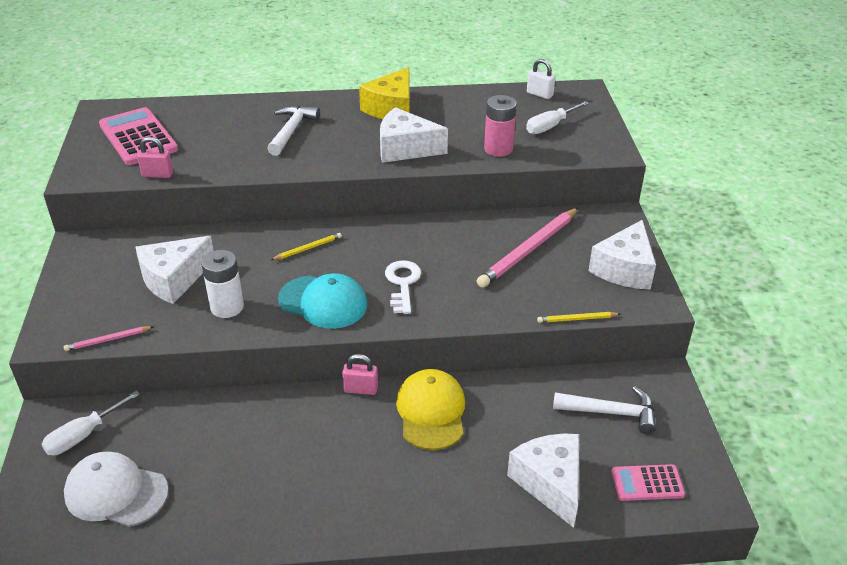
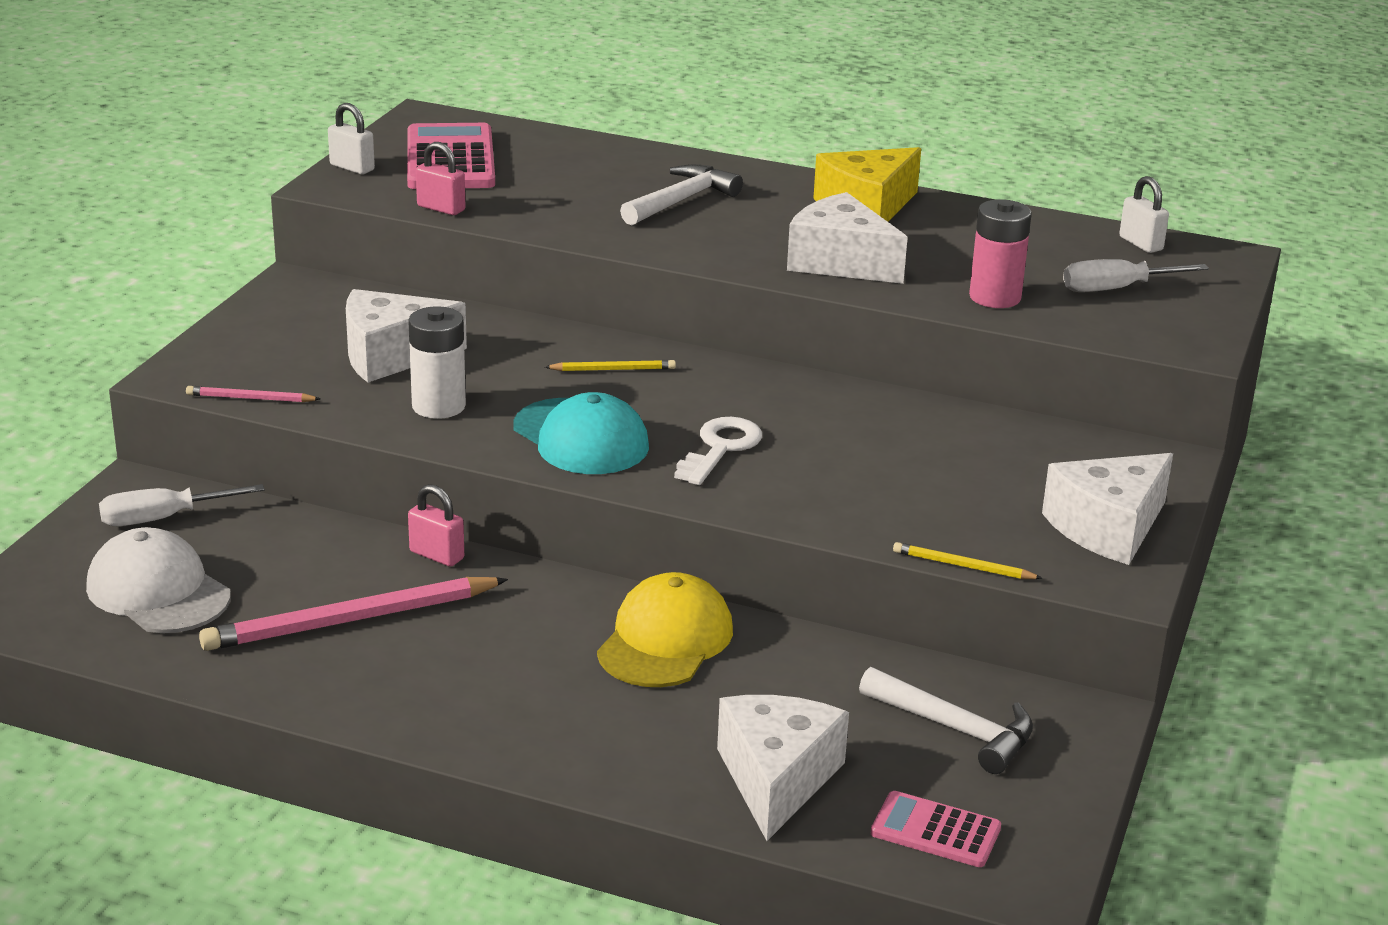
camera: 25 degrees right, 10 degrees down
pink padlock [342,354,378,395] -> pink padlock moved to [408,484,464,567]
pink pencil [477,208,578,288] -> pink pencil moved to [199,577,508,651]
none -> white padlock [328,103,375,174]

